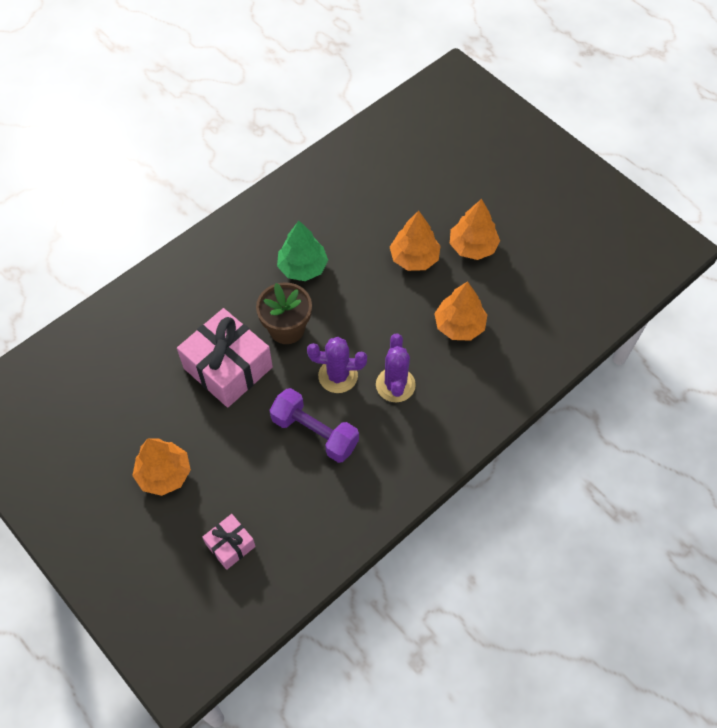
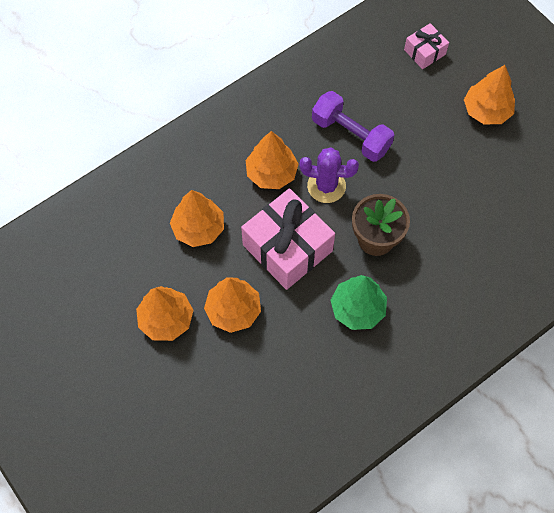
camera: 175 degrees left, 5 degrees up
pink gift [177,308,273,408] -> pink gift moved to [241,188,335,290]
purple cactus [376,334,416,402] -> orange tree [246,131,299,189]

